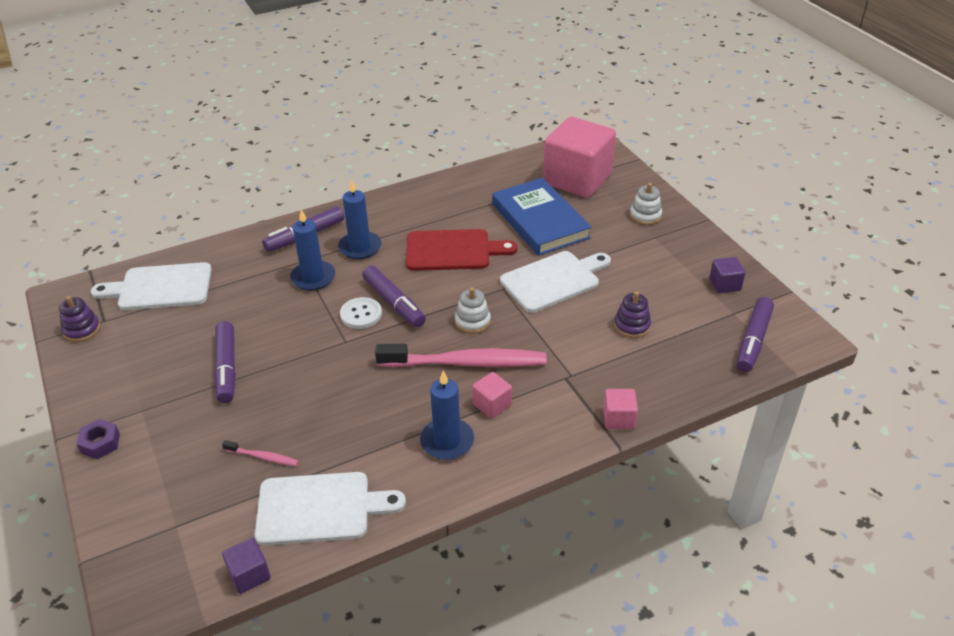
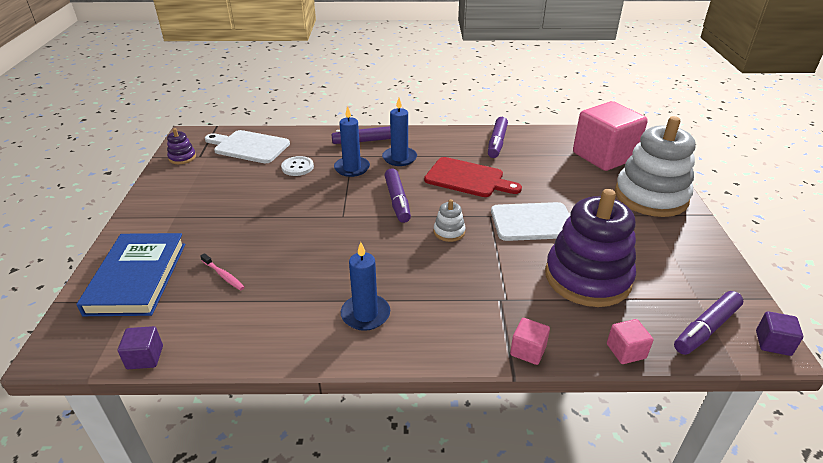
camera: 25 degrees right, 5 degrees down
purple nut [77,419,120,459] -> none
purple marker [214,321,236,403] -> purple marker moved to [488,117,508,158]
white cutting board [255,472,406,546] -> none
white button [340,297,382,329] -> white button moved to [281,156,314,176]
pink toothbrush [375,344,547,368] -> none
pink cube [472,372,512,419] -> pink cube moved to [607,319,653,364]
blue book [492,178,592,256] -> blue book moved to [76,233,185,316]
purple stacking toy [614,291,651,338] -> purple stacking toy [545,189,636,307], size x2.43
white stacking toy [630,183,662,225] -> white stacking toy [615,116,696,217], size x2.43
purple cube [709,257,745,293] -> purple cube moved to [756,311,803,356]

